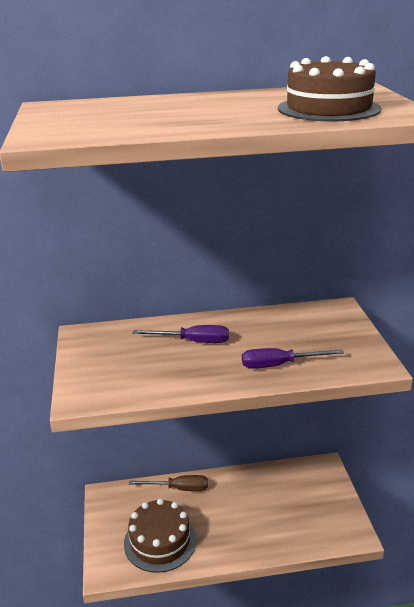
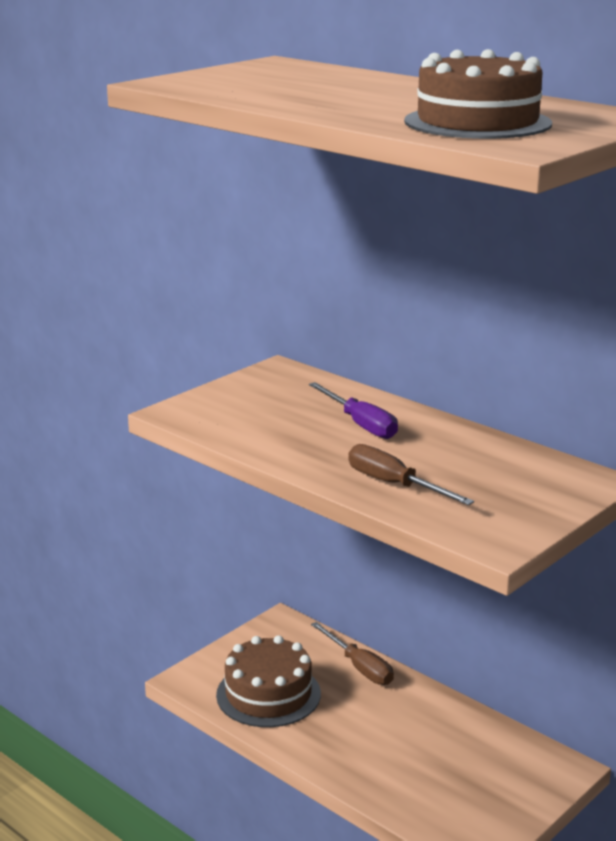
camera: 50 degrees right, 5 degrees down
purple screwdriver [242,348,344,369] -> brown screwdriver [348,444,474,505]

